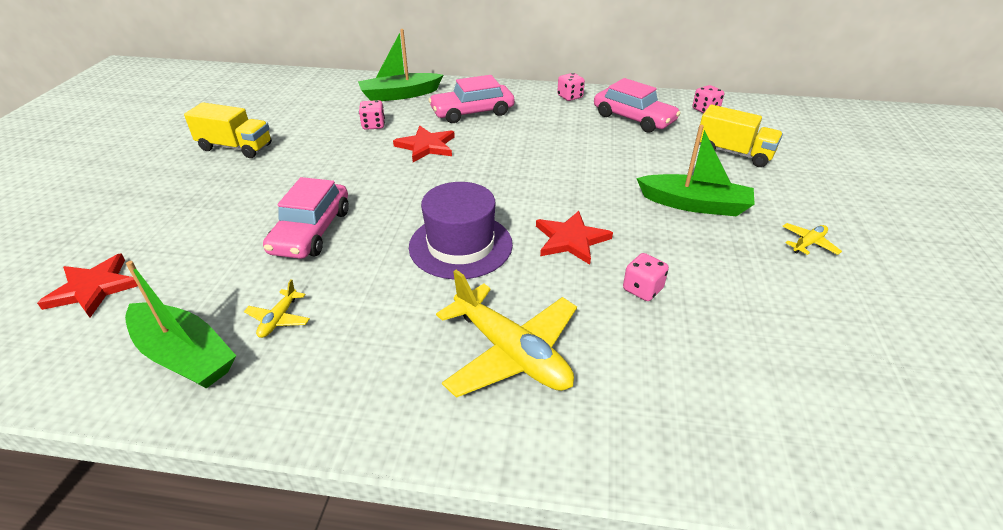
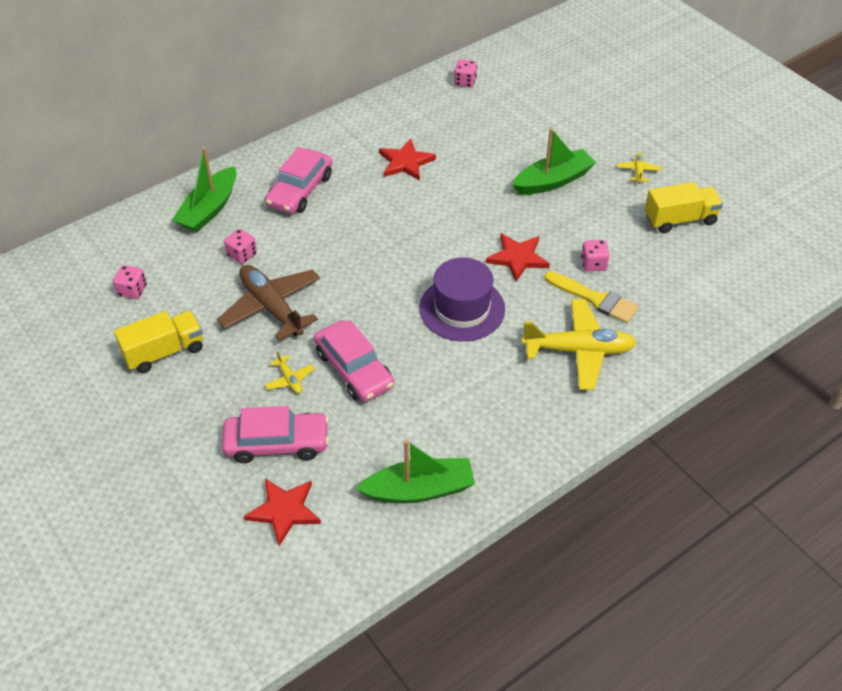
camera: 45 degrees left, 10 degrees up
yellow plane [244,279,310,338] -> yellow plane moved to [265,351,315,394]
red star [393,126,455,162] -> red star moved to [379,139,436,181]
pink dice [557,73,585,101] -> pink dice moved to [113,265,147,299]
pink car [594,78,680,133] -> pink car moved to [222,406,329,463]
yellow truck [699,105,783,167] -> yellow truck moved to [645,182,723,233]
none -> brown plane [217,265,320,341]
none -> yellow brush [544,271,639,323]

